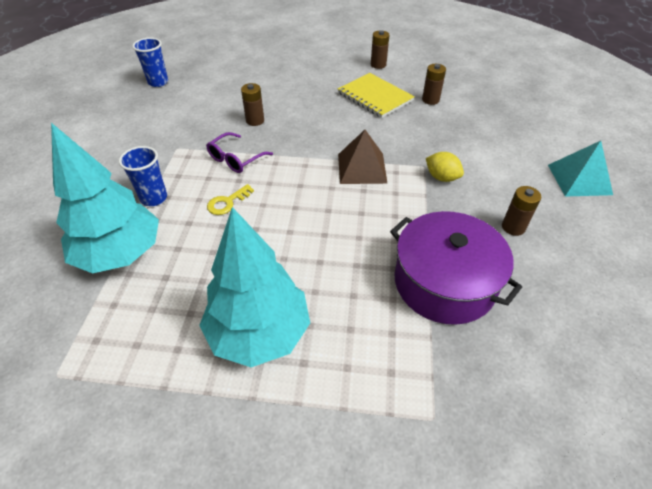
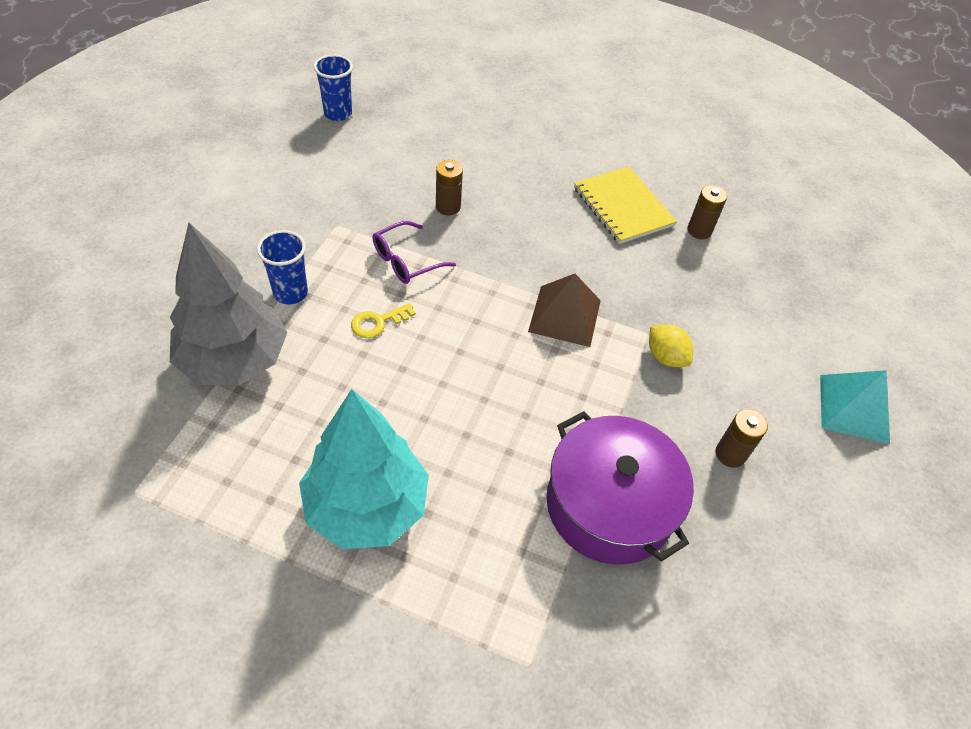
camera: 10 degrees right, 5 degrees up
turquoise tree [51,123,159,273] -> grey tree [170,222,287,385]
brown battery [371,30,389,69] -> none

